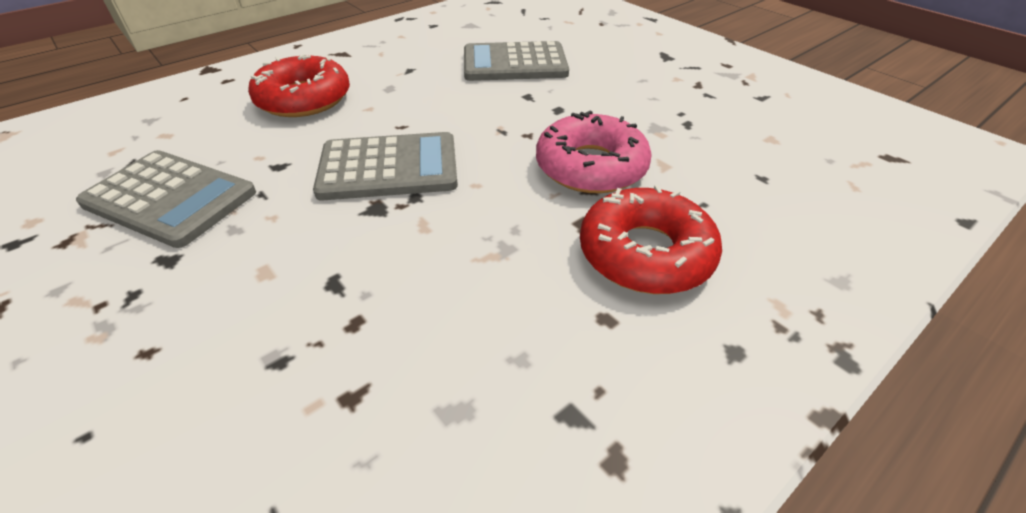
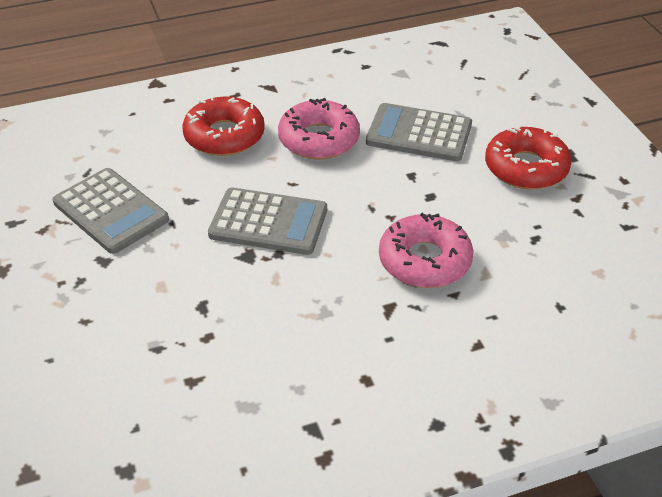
camera: 20 degrees right, 0 degrees up
red donut [580,185,722,294] -> red donut moved to [485,125,572,190]
none -> pink donut [278,98,360,159]

